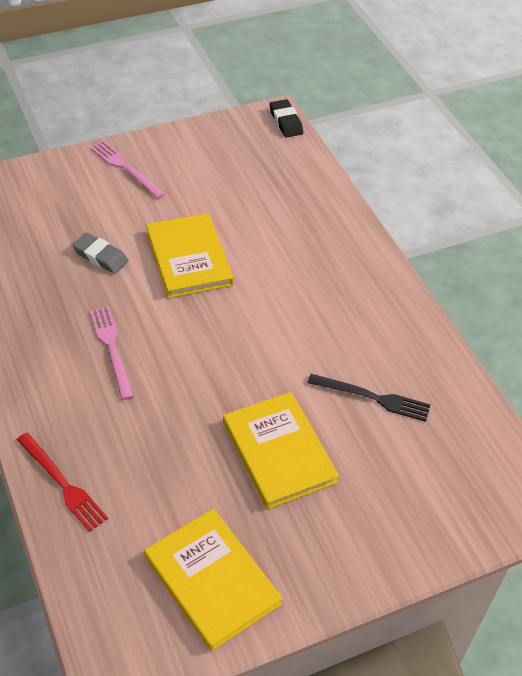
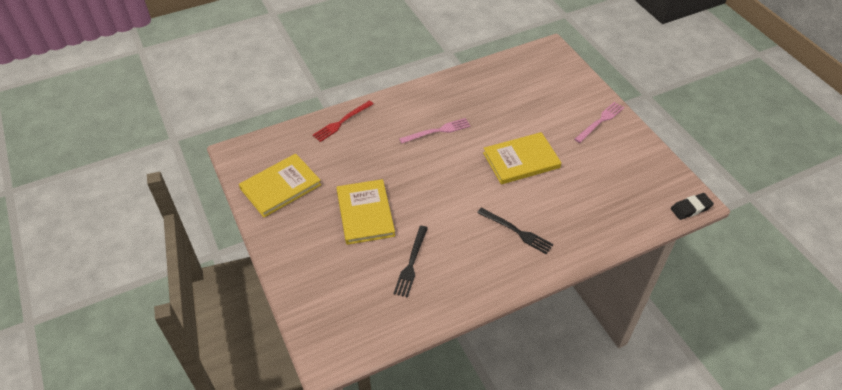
camera: 90 degrees right, 0 degrees up
grey eraser [73,233,128,274] -> none
yellow book [223,392,339,509] -> yellow book turned 75 degrees counterclockwise [337,179,395,245]
none -> black fork [477,208,554,254]

